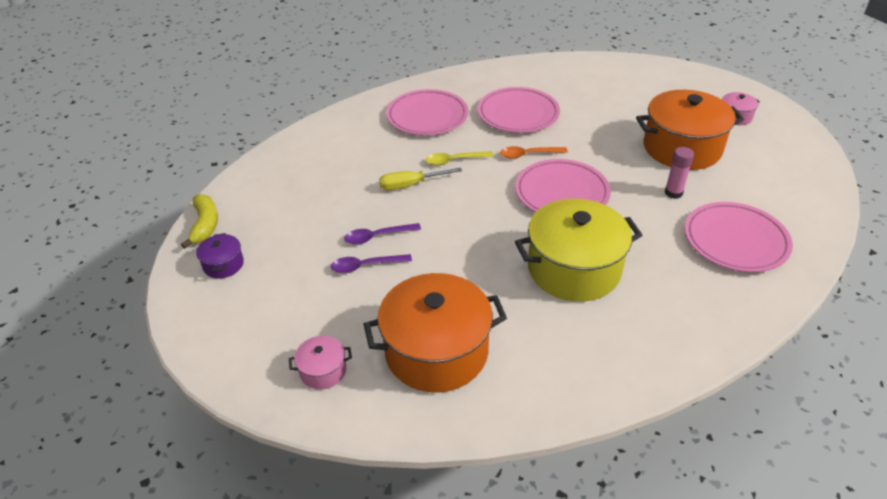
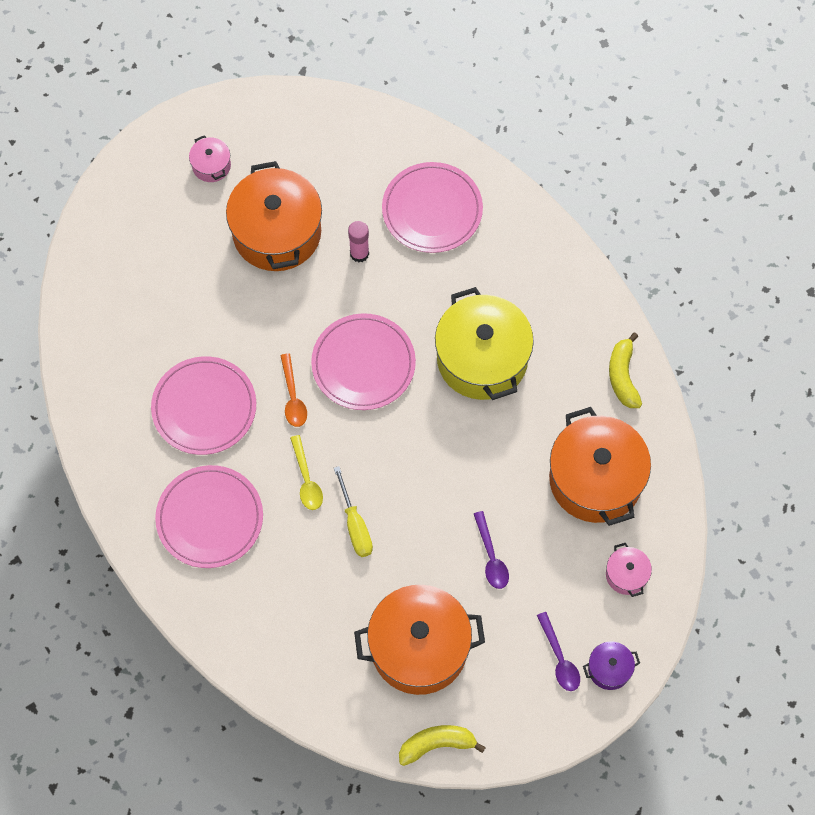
camera: 95 degrees left, 25 degrees up
purple pot [196,233,244,279] -> purple pot moved to [583,642,640,690]
purple spoon [344,223,421,244] -> purple spoon moved to [537,612,580,691]
none -> orange pot [354,585,485,695]
none -> yellow banana [609,332,642,408]

